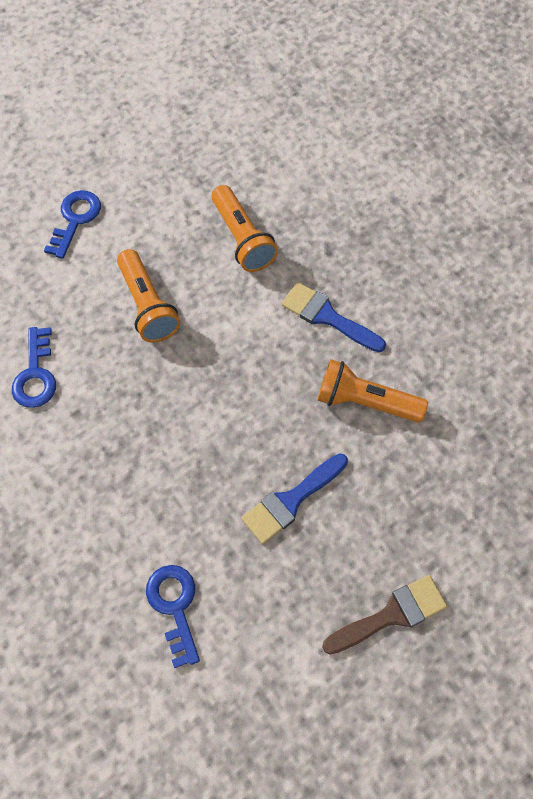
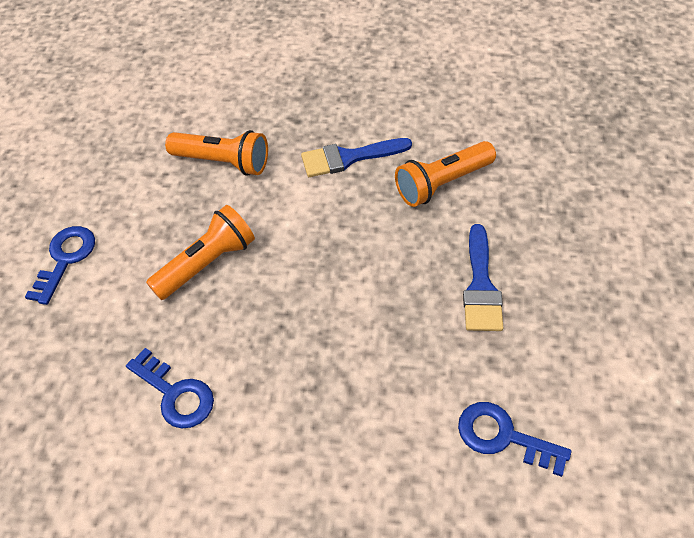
camera: 45 degrees left, 10 degrees down
blue key [44,190,101,259] -> blue key turned 45 degrees clockwise [25,226,95,305]
orange flashlight [117,249,180,342] -> orange flashlight turned 60 degrees counterclockwise [146,205,255,300]
brown brush [322,575,447,654] -> none

